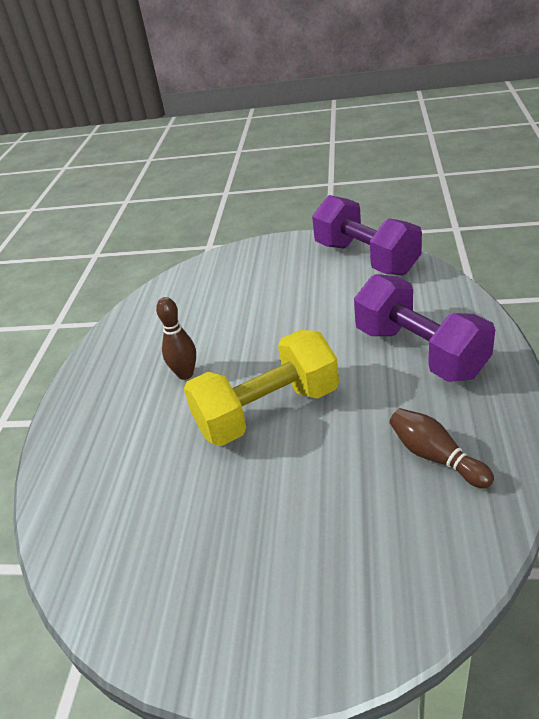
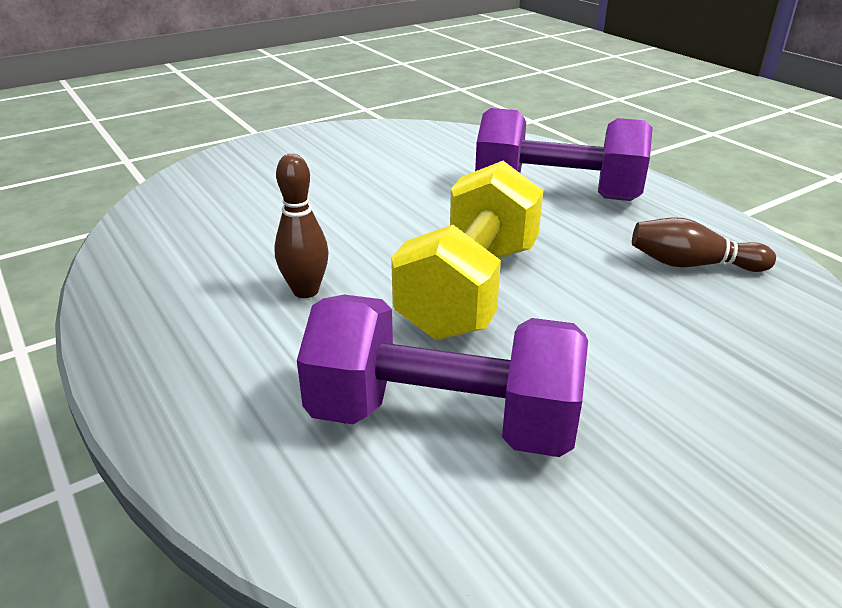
camera: 45 degrees left, 5 degrees down
purple dumbbell [312,195,422,275] -> purple dumbbell moved to [297,295,588,457]

